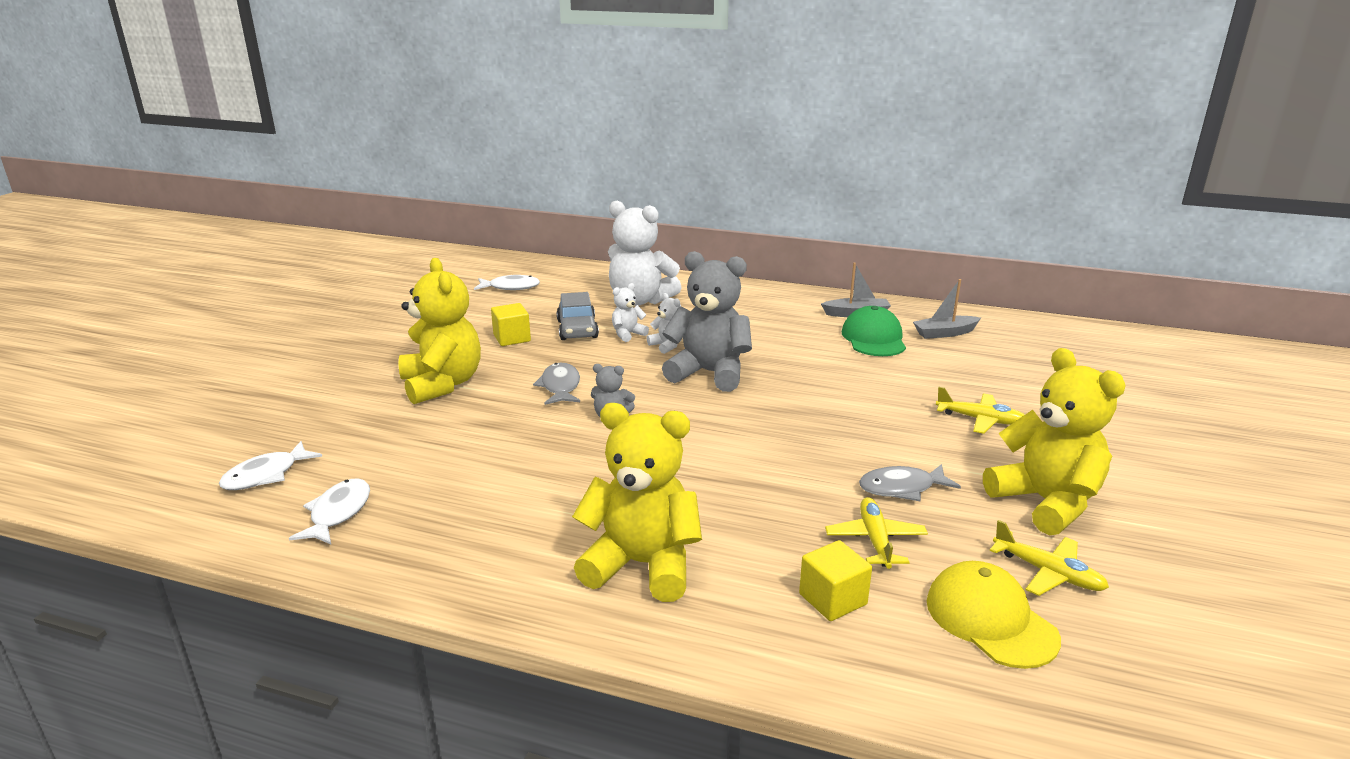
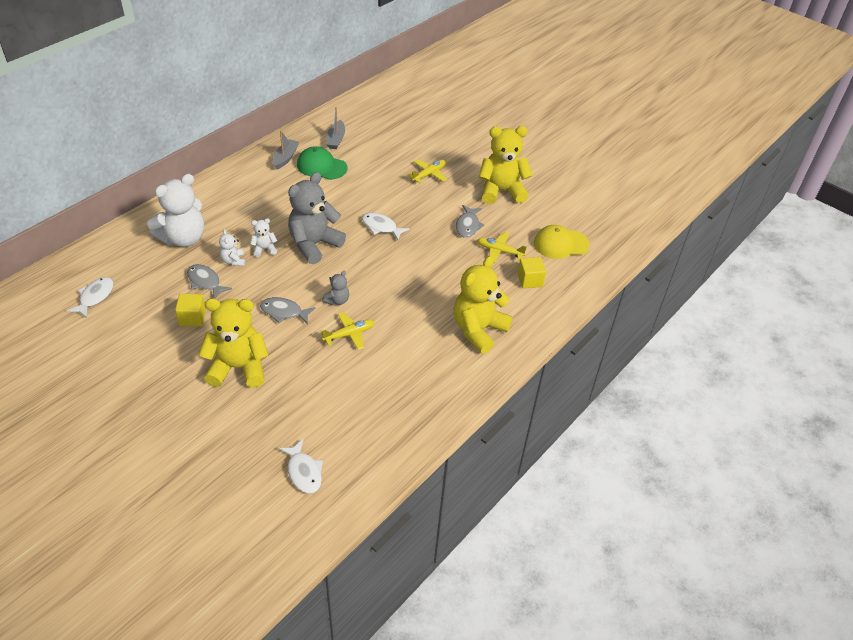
camera: 70 degrees left, 20 degrees up
white fish [289,478,370,544] -> white fish moved to [362,213,409,240]
grey car [556,292,599,340] -> grey fish [187,264,232,299]
yellow plane [990,520,1109,596] -> yellow plane moved to [321,312,375,350]

